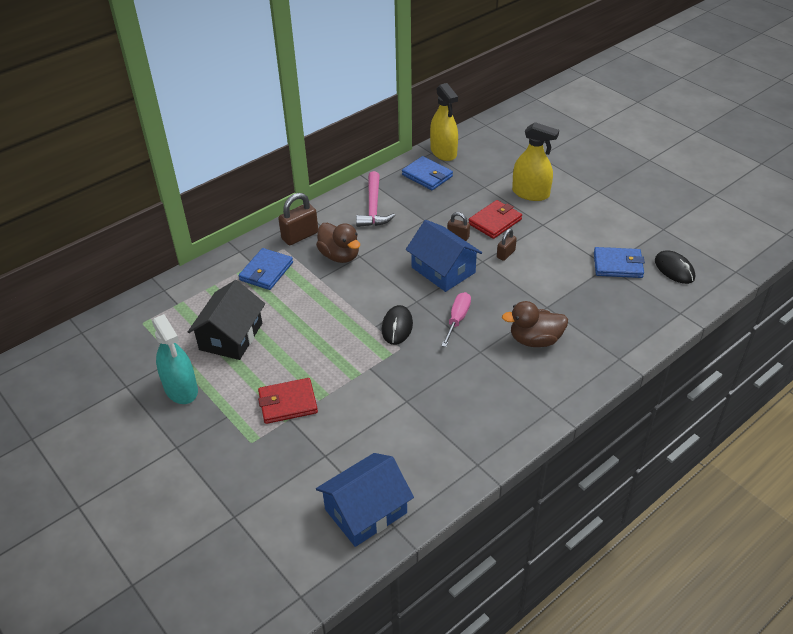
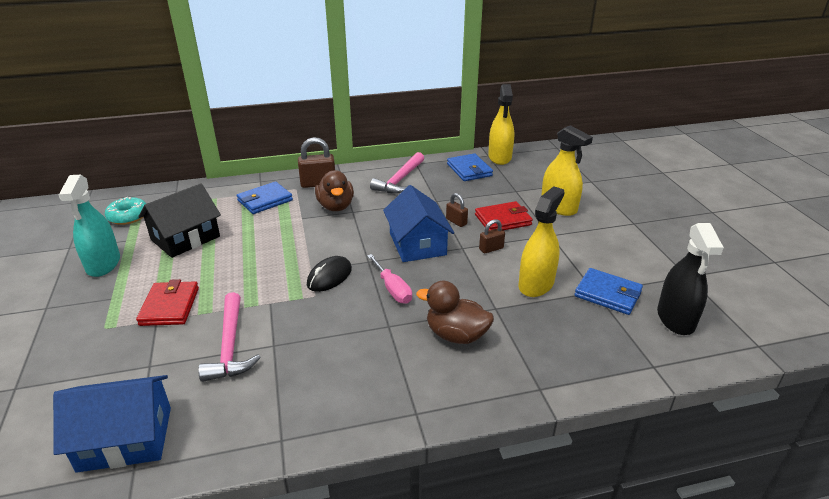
camera: 25 degrees right, 10 degrees down
red wallet [258,378,318,424] -> red wallet turned 75 degrees clockwise [136,279,199,326]
pink screwdriver [441,292,471,347] -> pink screwdriver turned 105 degrees clockwise [367,254,412,304]
black mouse [655,251,695,284] -> black spray bottle [657,223,724,335]
none -> turquoise donut [105,197,146,225]
none -> pink hammer [198,292,261,382]
none -> yellow spray bottle [518,186,564,297]

